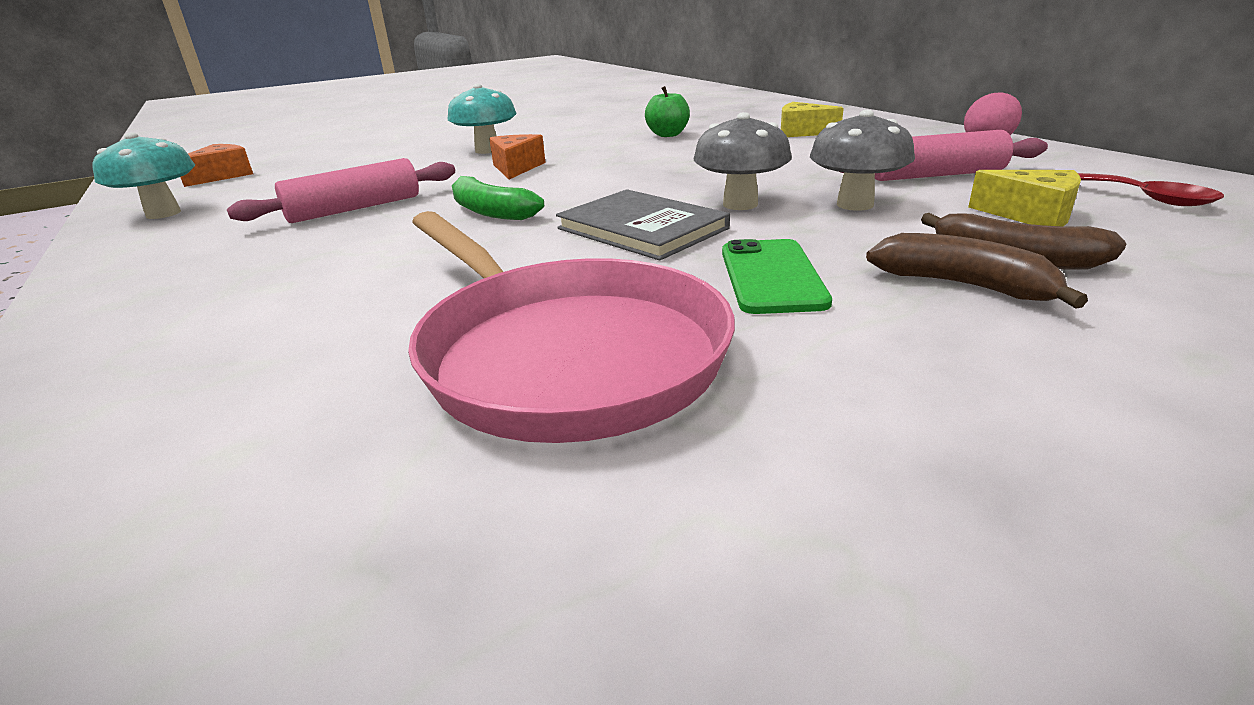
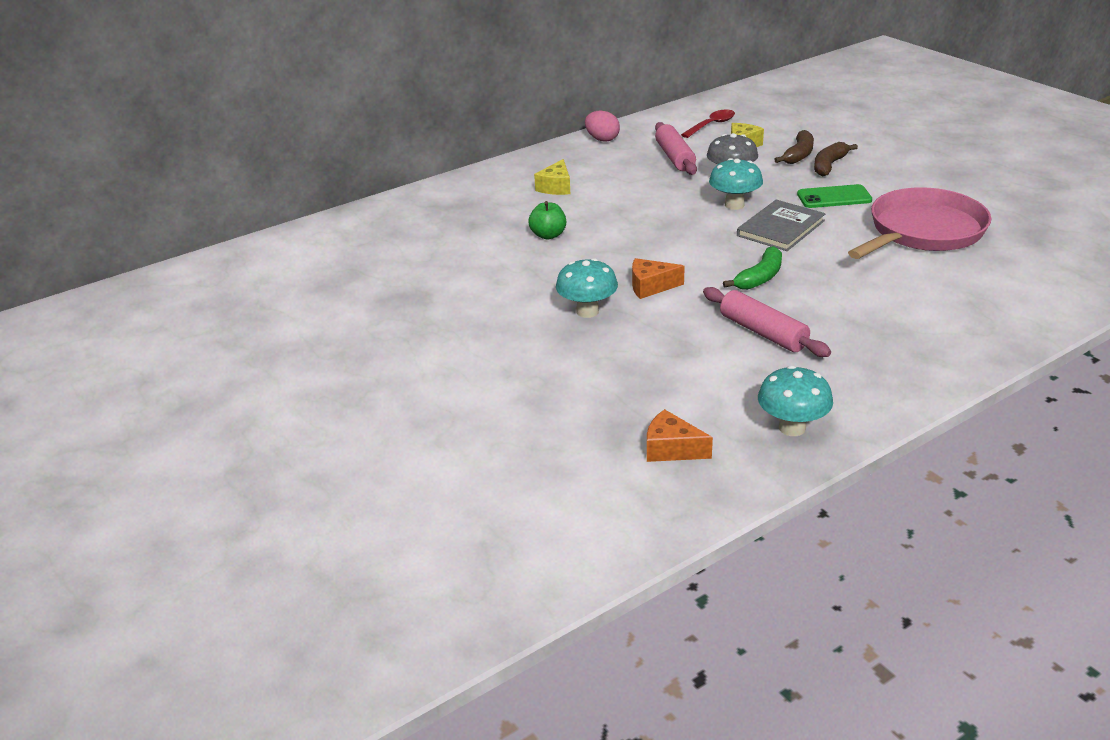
camera: 95 degrees left, 5 degrees up
grey mushroom [694,112,792,210] -> turquoise mushroom [709,158,763,210]

